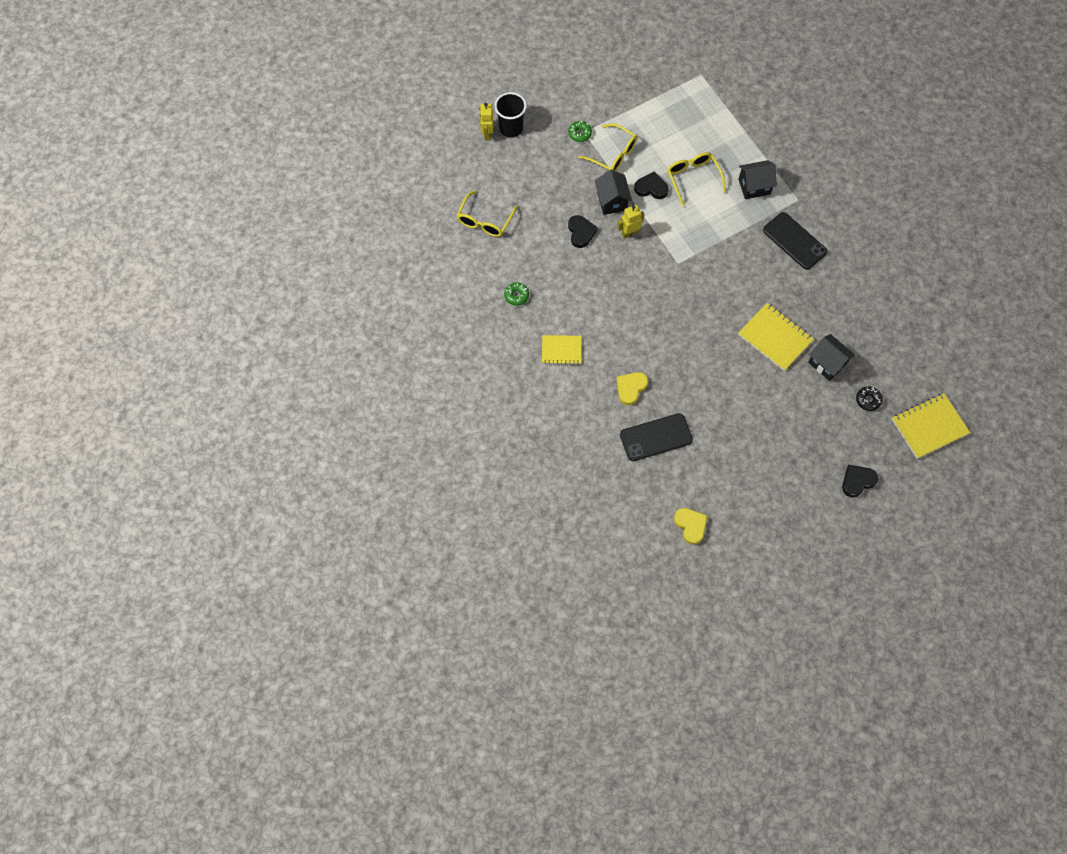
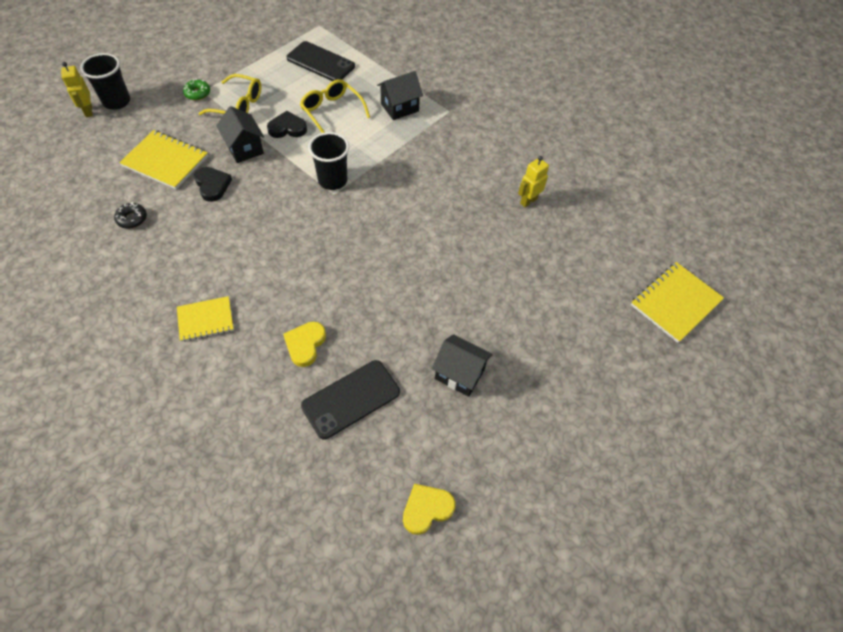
camera: 20 degrees left, 10 degrees down
yellow glasses [457,191,517,237] -> none
green donut [504,283,529,306] -> none
yellow robot [617,205,644,239] -> yellow robot moved to [518,156,549,207]
yellow heart [674,508,707,545] -> yellow heart turned 75 degrees counterclockwise [403,484,455,535]
yellow notebook [738,303,814,371] -> yellow notebook moved to [119,130,208,189]
black phone [763,212,828,270] -> black phone moved to [287,41,355,81]
black house [808,334,855,381] -> black house moved to [432,334,493,397]
black heart [842,465,878,497] -> none
black donut [856,386,882,411] -> black donut moved to [114,202,147,229]
none -> black cup [308,132,349,190]

